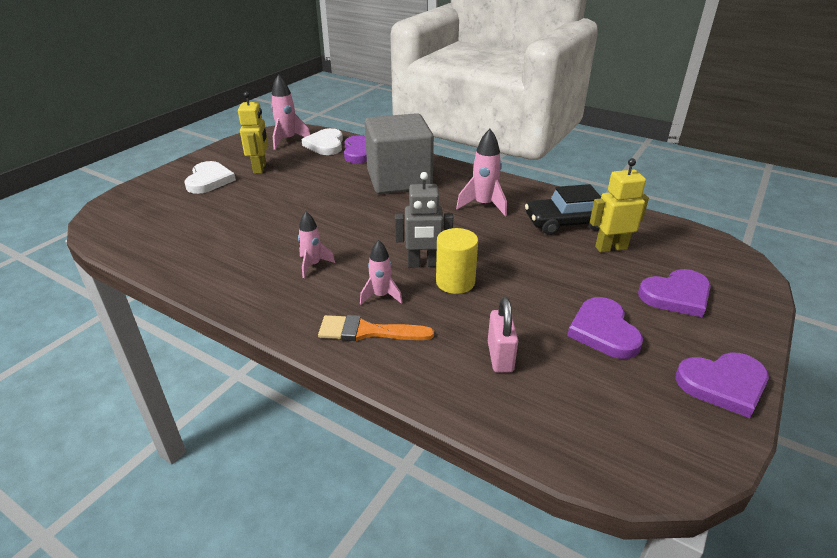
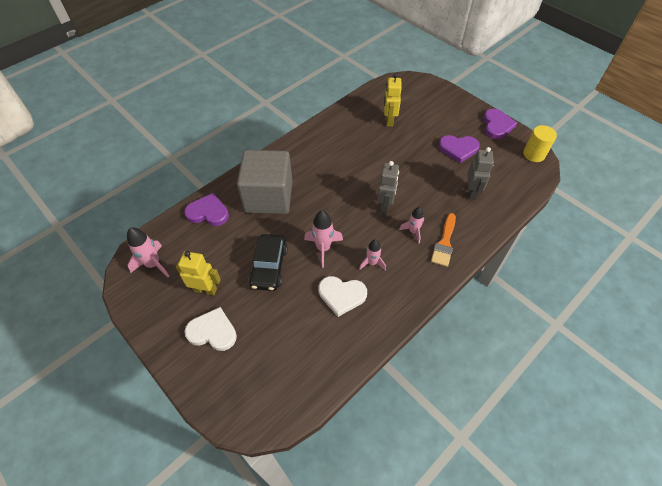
camera: 75 degrees left, 20 degrees up
white heart [301,128,343,155] -> white heart moved to [318,276,367,317]
yellow cylinder [436,228,478,294] -> yellow cylinder moved to [523,125,557,162]
pink rocket [456,129,507,216] -> pink rocket moved to [304,210,343,268]
pink padlock [488,297,518,373] -> grey robot [467,147,494,200]
black car [525,184,601,235] -> black car moved to [249,234,288,291]
purple heart [638,269,711,318] -> none

